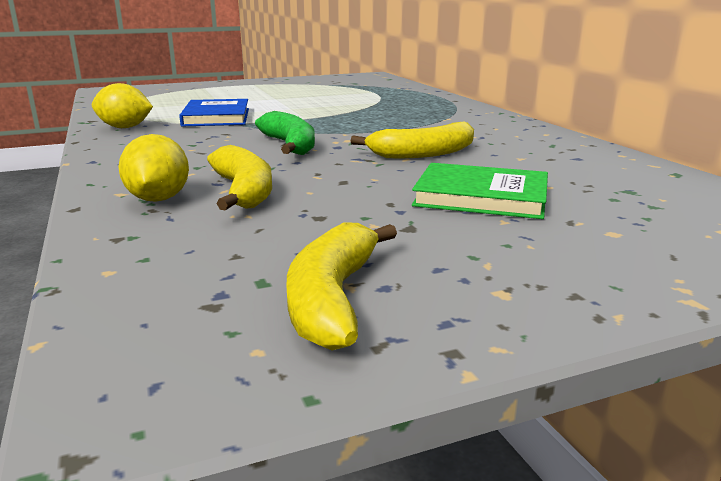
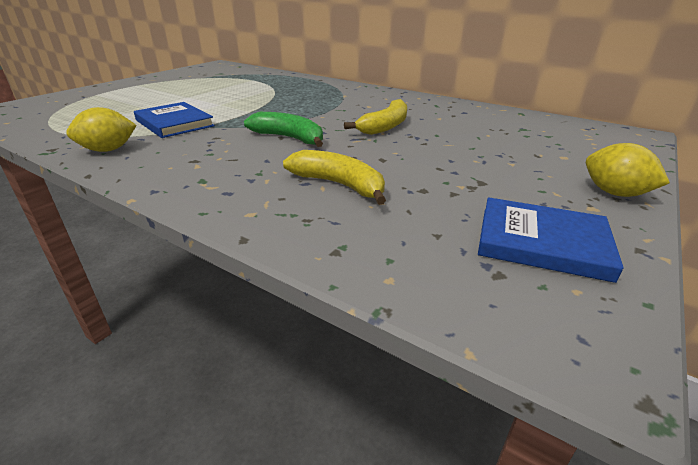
camera: 35 degrees left, 10 degrees up
yellow lemon [119,134,189,202] -> yellow lemon moved to [586,143,670,197]
yellow banana [287,222,397,351] -> blue book [478,197,624,283]
green book [412,163,548,219] -> none

